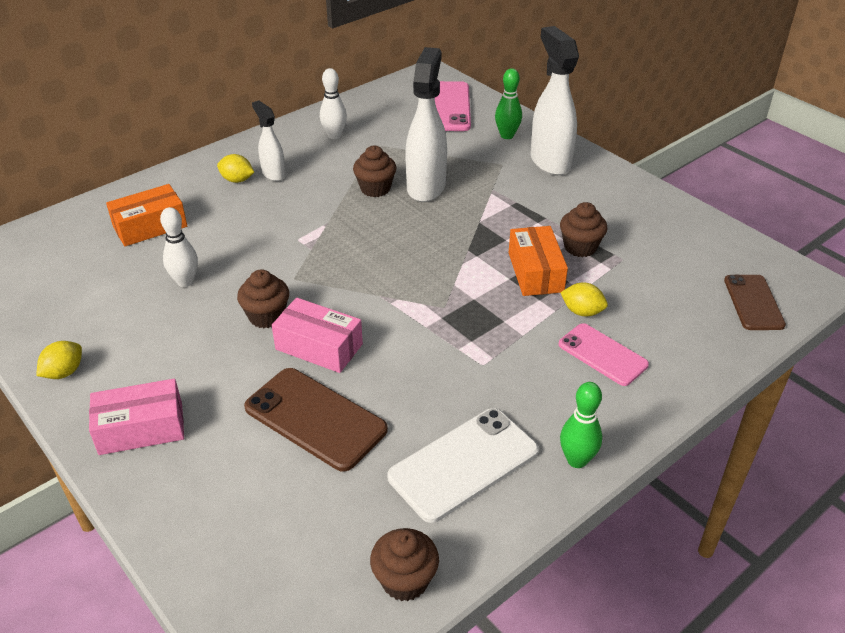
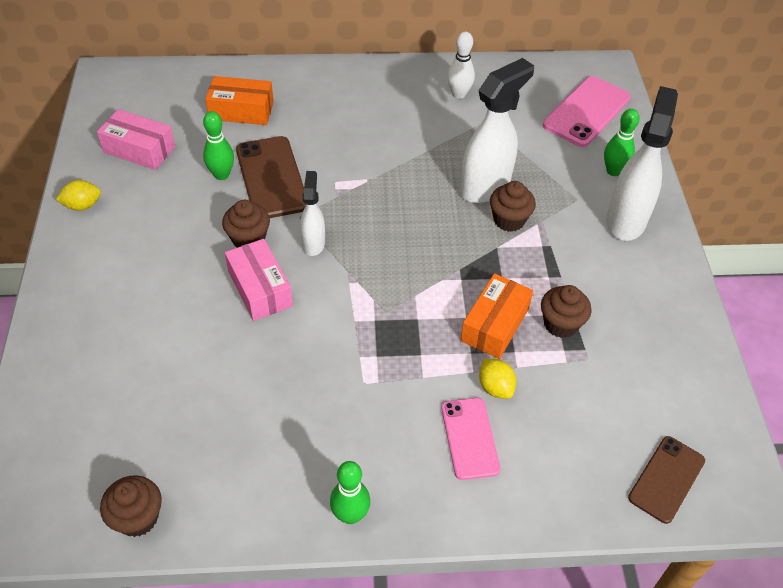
camera: 35 degrees right, 10 degrees up
pink box [89,379,184,455] -> pink box moved to [97,109,175,170]
white bowling pin [160,207,198,287] -> green bowling pin [203,111,234,180]
yellow lemon [217,154,254,183] -> none
brown phone [244,368,388,472] -> brown phone moved to [236,136,306,218]
white spray bottle [252,101,286,181] -> white spray bottle moved to [300,171,325,256]
brown cupcake [353,146,396,197] -> brown cupcake moved to [490,181,536,232]
white phone [387,408,539,523] -> none

